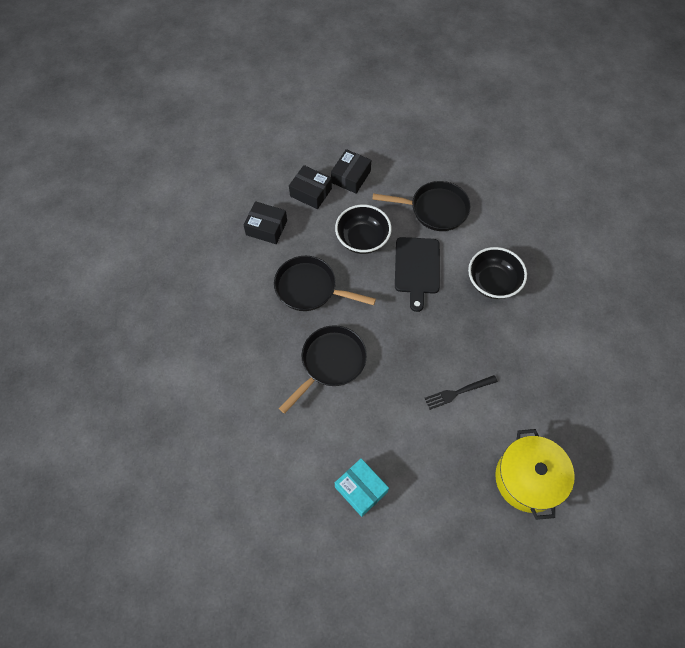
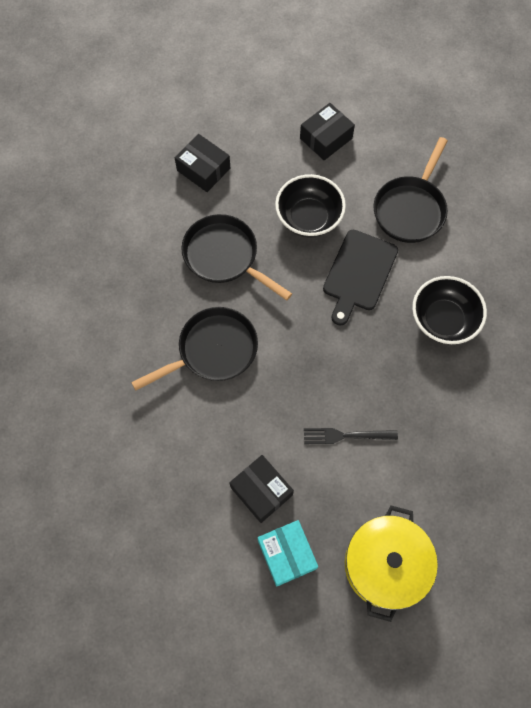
camera: 20 degrees right, 5 degrees up
black box [289,165,332,209] -> black box moved to [229,455,294,523]
turquoise box [335,458,389,517] -> turquoise box moved to [258,520,318,587]
black pan [372,181,471,231] -> black pan turned 90 degrees clockwise [374,137,448,243]

